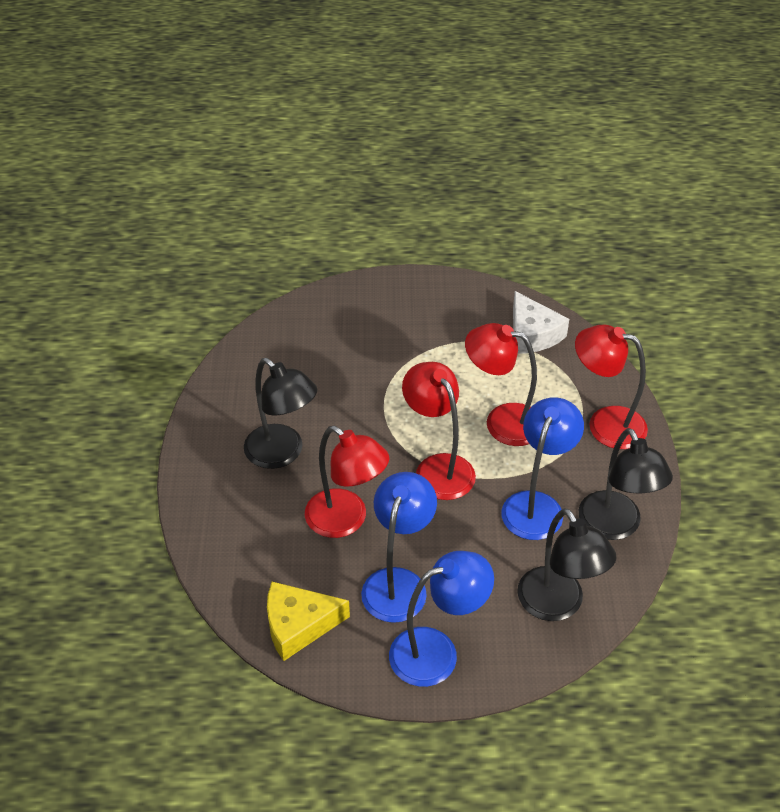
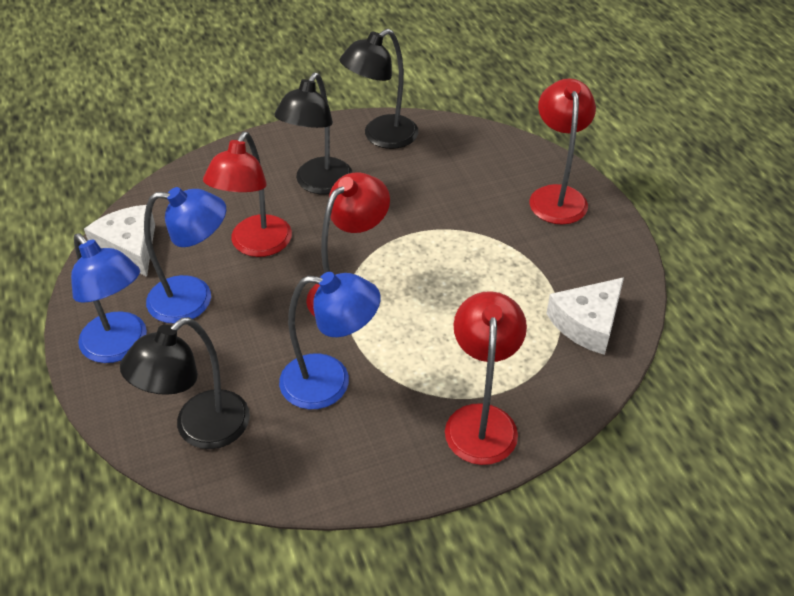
camera: 70 degrees right, 0 degrees up
yellow cheese [267,582,350,661] -> white cheese [84,205,155,277]
red lamp [465,323,537,446] -> red lamp moved to [529,79,596,225]
black lamp [579,428,673,540] -> black lamp moved to [340,29,418,149]

